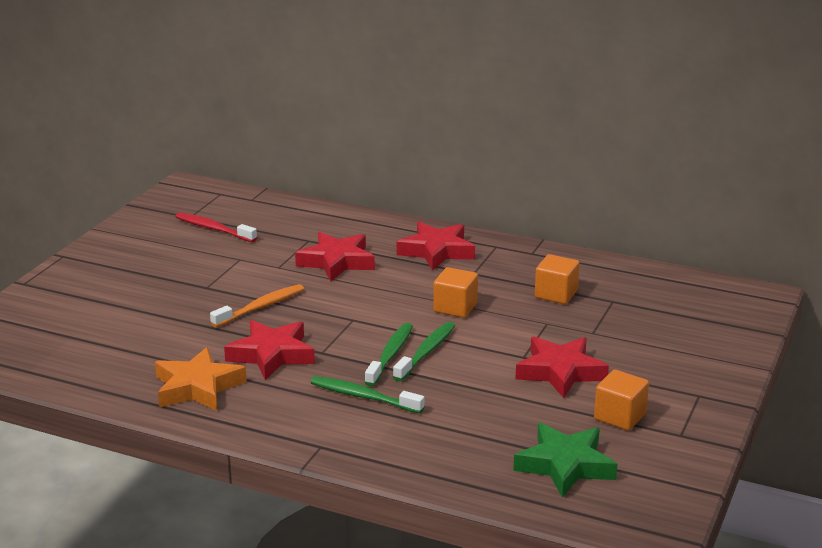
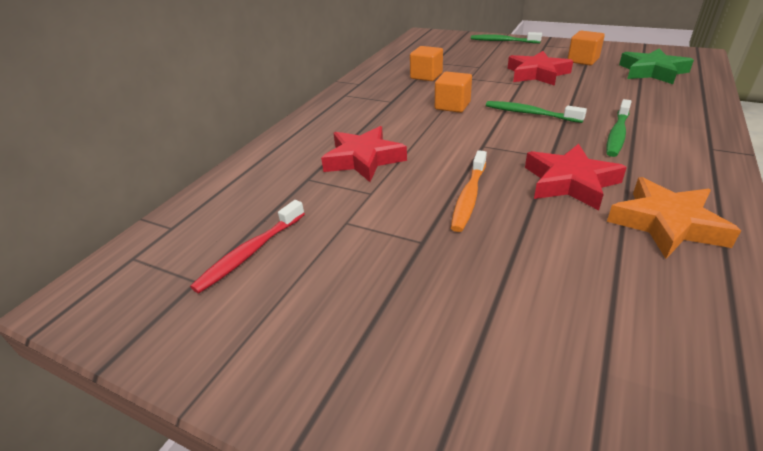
camera: 85 degrees left, 10 degrees up
orange toothbrush [210,284,304,327] -> orange toothbrush turned 120 degrees counterclockwise [451,150,487,232]
green toothbrush [365,323,413,386] -> green toothbrush moved to [471,32,542,43]
red star [397,222,475,271] -> none

